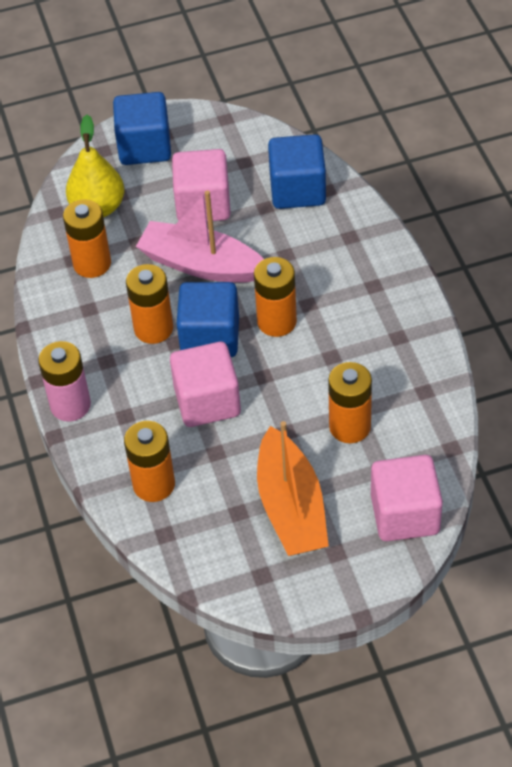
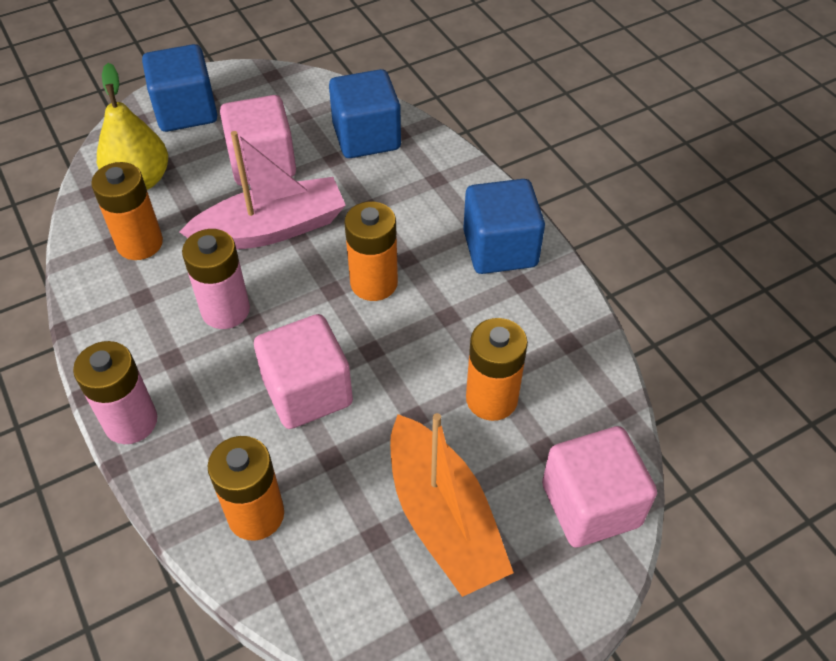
camera: 15 degrees left, 0 degrees up
orange battery [126,264,173,344] -> pink battery [182,229,250,329]
pink boat [136,190,264,283] -> pink boat turned 150 degrees clockwise [180,131,346,250]
blue cube [177,282,239,357] -> blue cube moved to [463,179,545,274]

